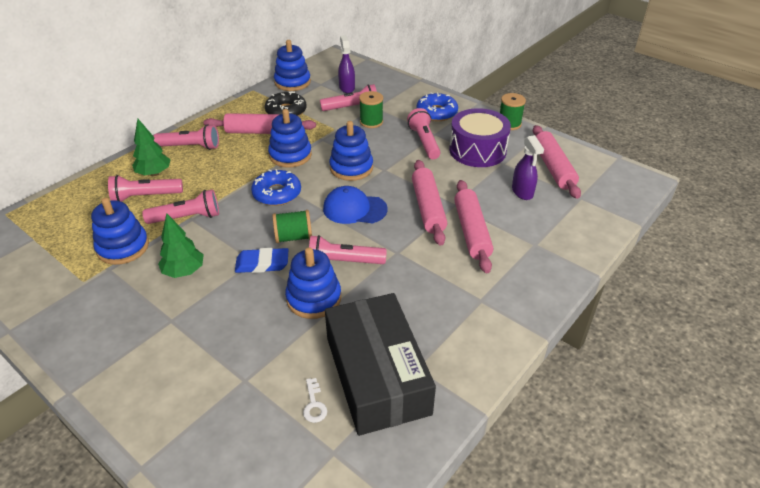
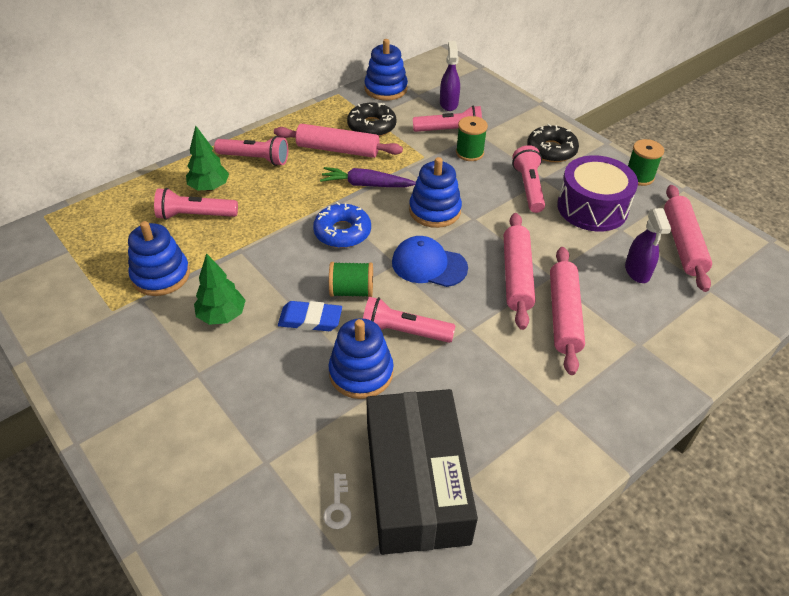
camera: 10 degrees right, 5 degrees up
pink flashlight [142,189,219,224] -> none
blue stacking toy [268,109,312,168] -> purple carrot [320,167,416,187]
blue donut [416,92,458,121] -> black donut [527,124,579,162]

